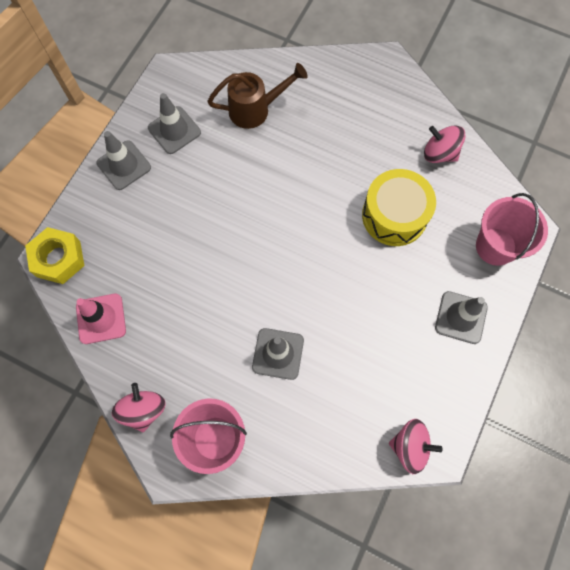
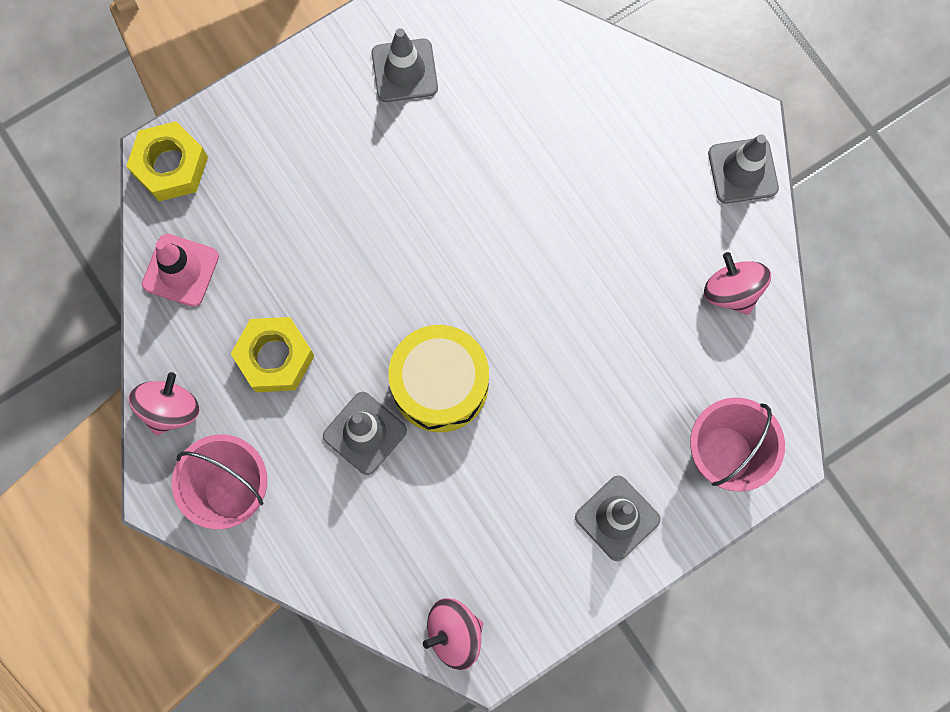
camera: 30 degrees right, 5 degrees up
grey traffic cone [97,131,151,190] -> grey traffic cone moved to [708,134,779,204]
brown watering can [207,63,308,129] -> none
yellow drum [362,169,436,246] -> yellow drum moved to [388,325,489,432]
pink spinning top [389,419,443,474] -> pink spinning top turned 120 degrees clockwise [423,598,483,670]
none -> yellow nut [231,317,314,392]

